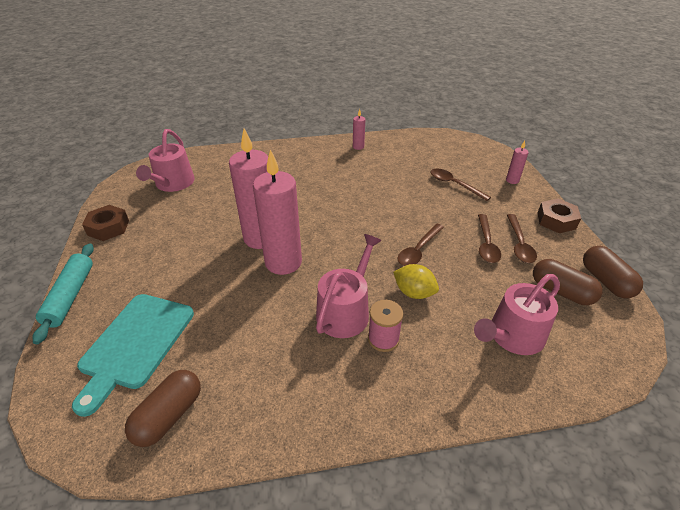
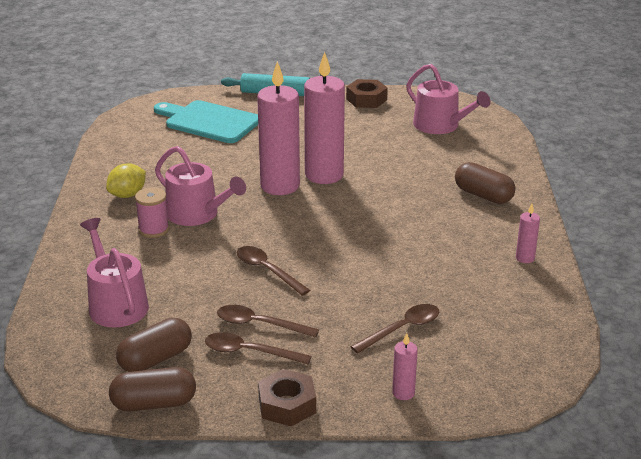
camera: 100 degrees right, 10 degrees down
brown capsule [125,370,201,447] -> brown capsule moved to [455,162,515,204]
pink watering can [136,129,195,192] -> pink watering can turned 150 degrees counterclockwise [406,64,491,134]
yellow lemon [393,264,439,299] -> yellow lemon moved to [106,163,146,198]

